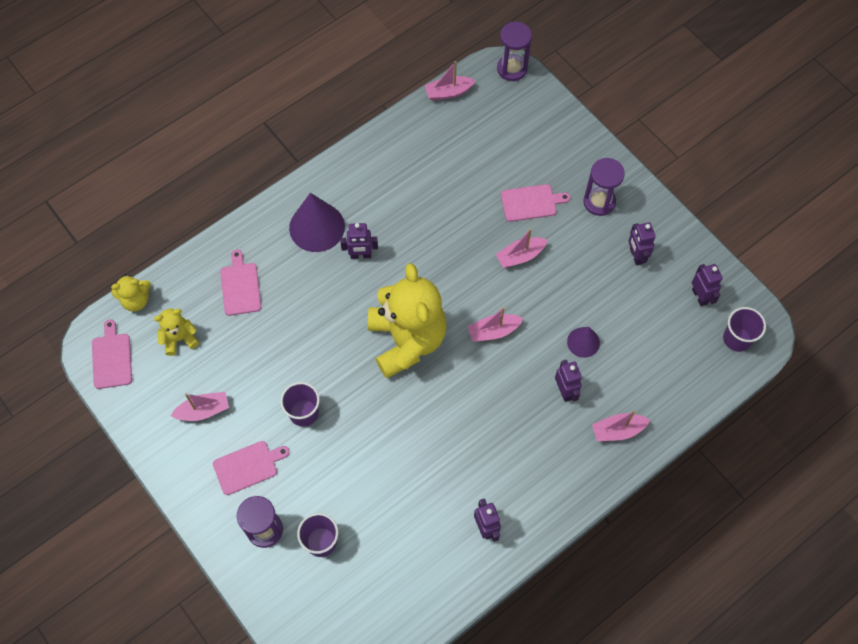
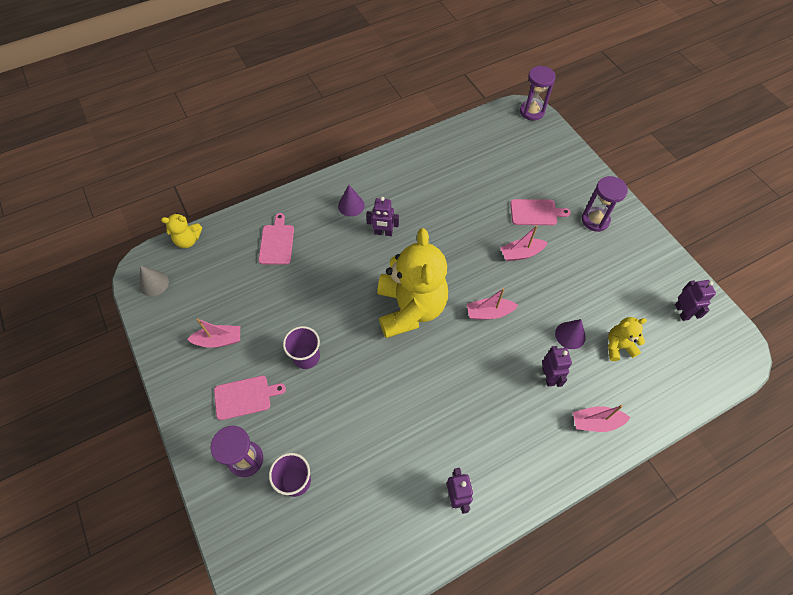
camera: 10 degrees right, 5 degrees down
pink cutting board [92,319,132,389] -> grey cone [140,265,169,296]
yellow teddy bear [154,309,199,356] -> yellow teddy bear moved to [608,317,647,361]
purple cone [289,193,345,252] -> purple cone [338,185,365,217], size x0.56
pink boat [425,61,476,100] -> none
purple robot [628,222,656,266] -> none
purple cup [723,307,766,352] -> none

